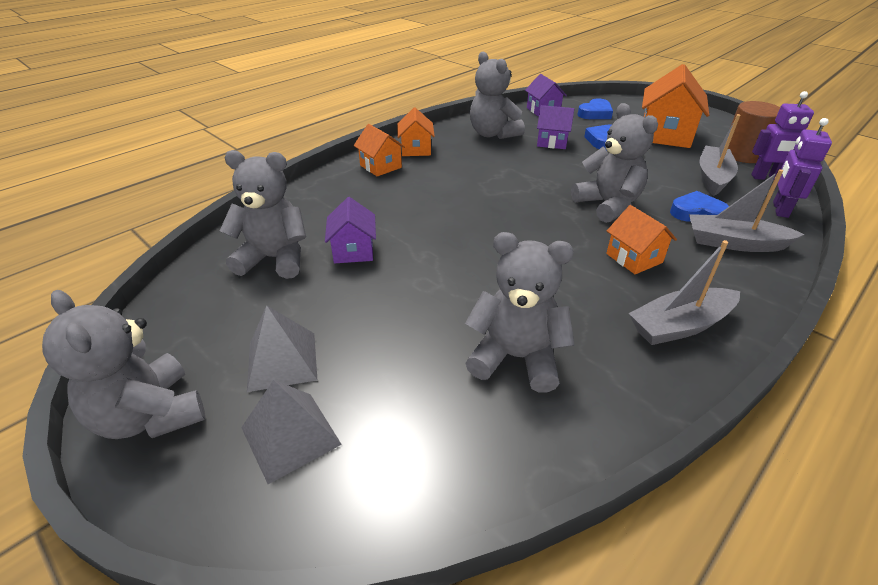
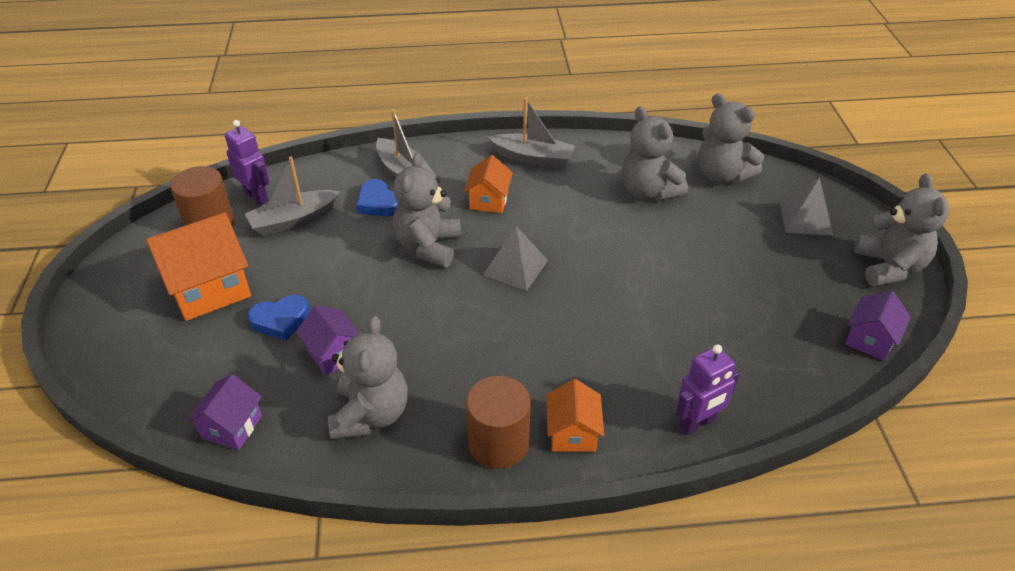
camera: 140 degrees left, 5 degrees up
grey teddy bear [220,150,306,279] -> grey teddy bear moved to [698,93,764,183]
grey pyramid [247,305,317,392] -> grey pyramid moved to [483,226,548,291]
purple house [325,197,376,263] -> purple house moved to [845,291,911,361]
orange house [397,108,435,156] -> brown cylinder [466,376,531,469]
blue heart [578,98,613,119] -> none
purple robot [773,118,832,218] -> purple robot moved to [676,344,740,435]

